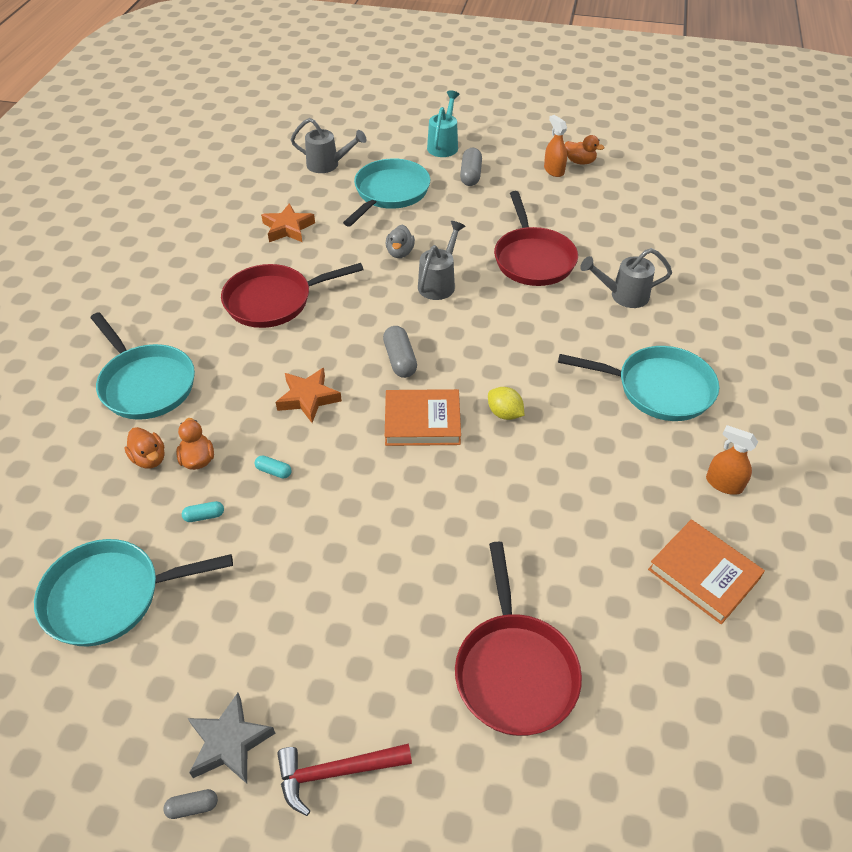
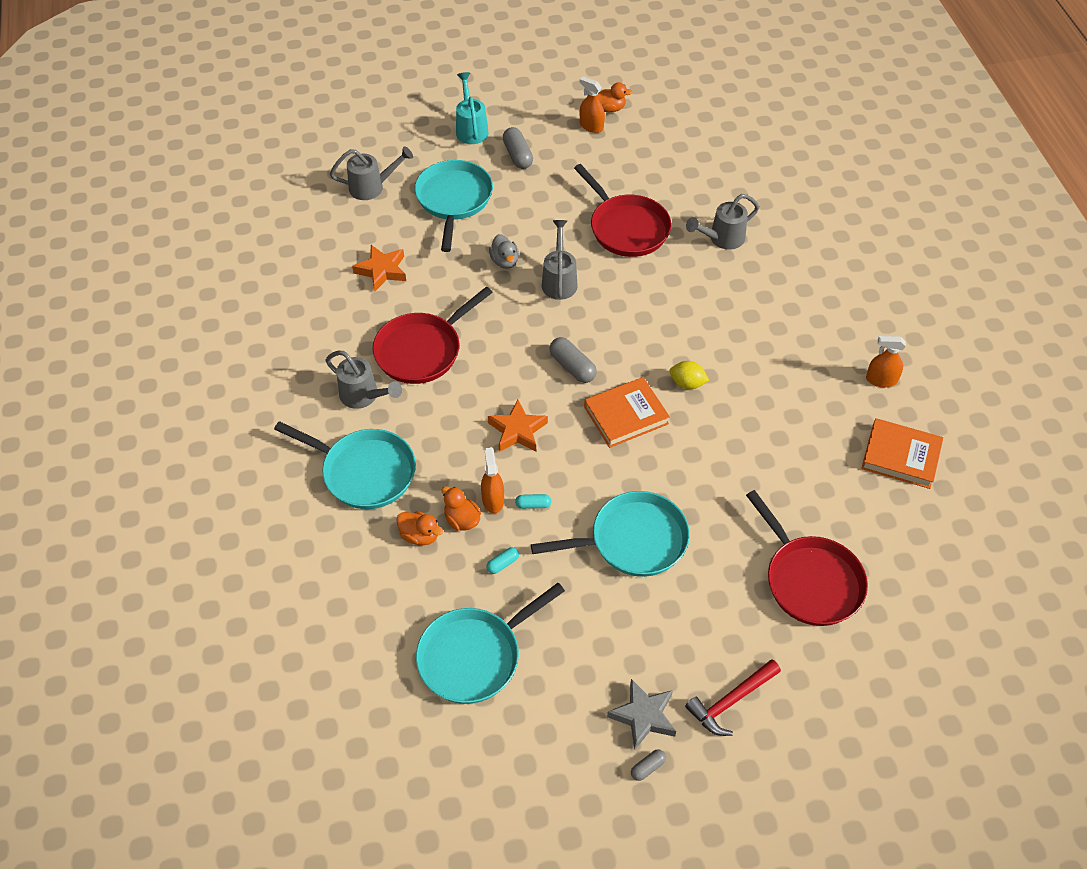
camera: 25 degrees left, 5 degrees up
turquoise pan [558,346,719,421] -> turquoise pan moved to [531,491,690,577]
none -> grey watering can [326,351,402,409]
none -> orange spray bottle [481,447,504,514]

